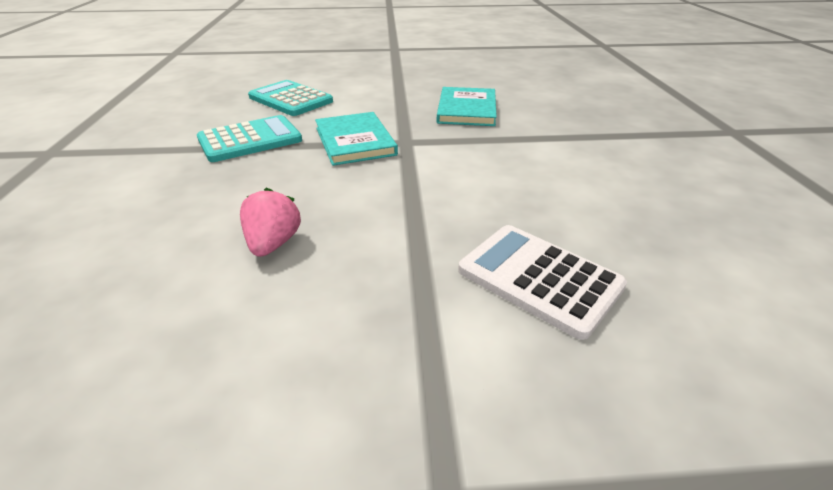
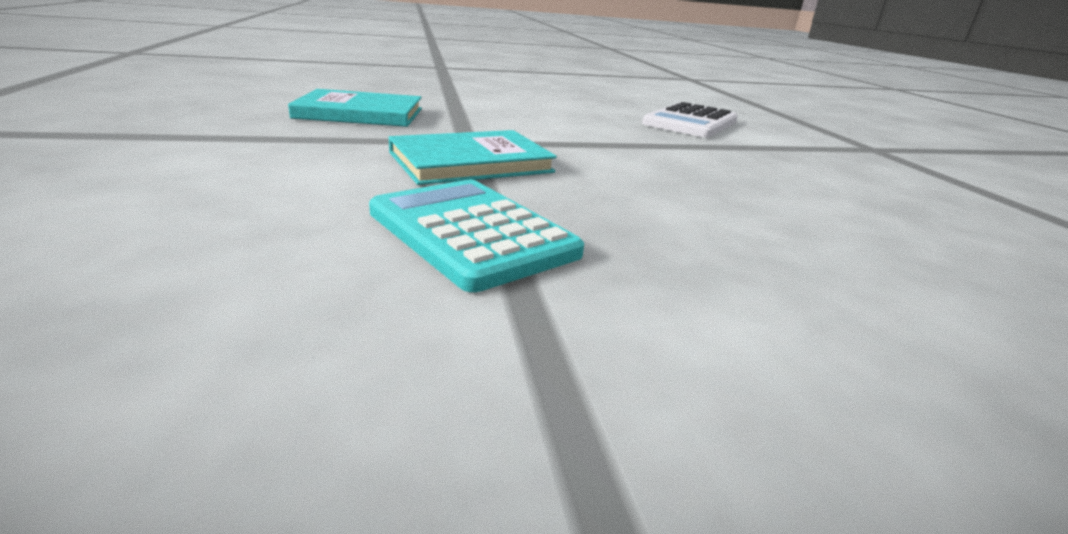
camera: 100 degrees left, 10 degrees down
pink strawberry [240,188,301,257] -> none
turquoise calculator [248,80,333,116] -> none

